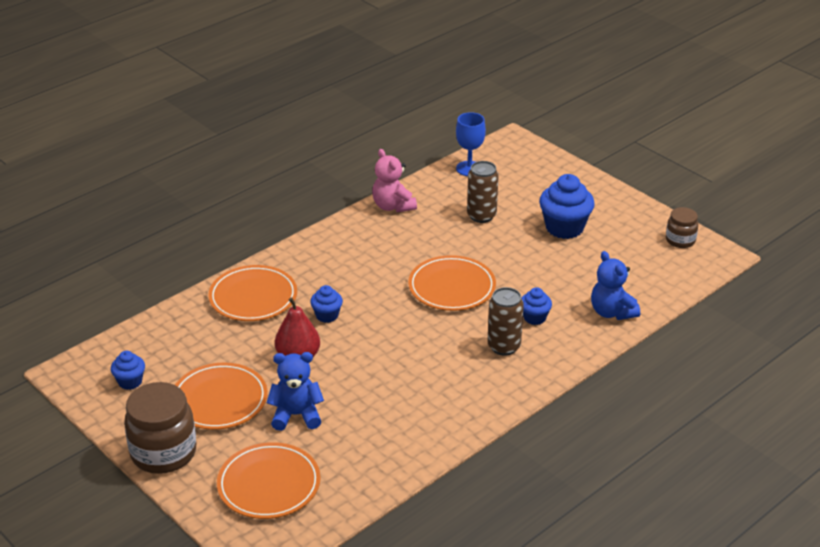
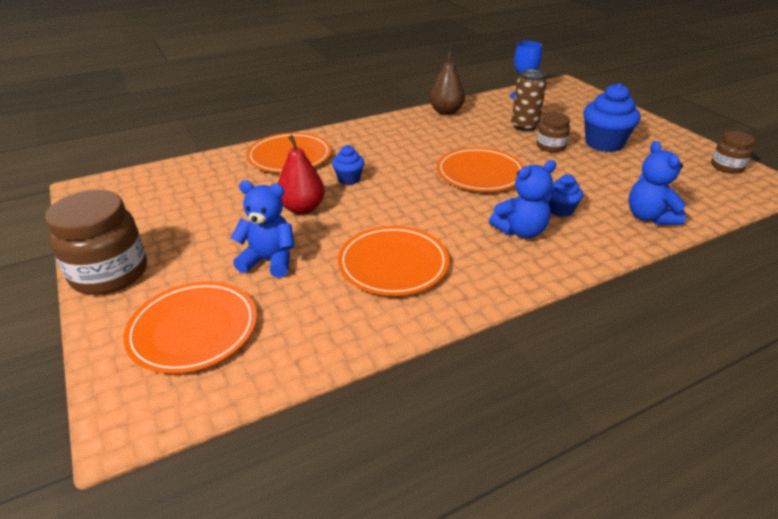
camera: 15 degrees right, 0 degrees up
blue cupcake [111,351,145,390] -> none
orange plate [175,363,268,430] -> orange plate moved to [338,226,449,296]
pink teddy bear [372,149,417,212] -> brown pear [429,51,465,115]
brown can [487,287,524,356] -> blue teddy bear [489,160,556,238]
none -> brown jar [537,113,570,152]

